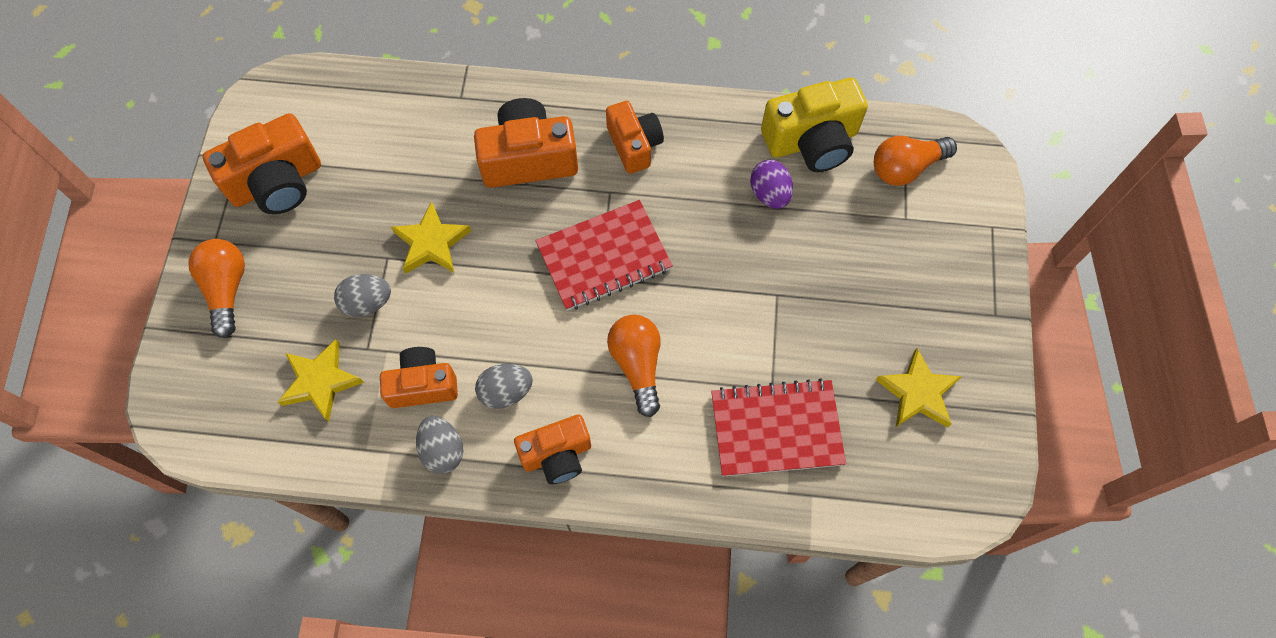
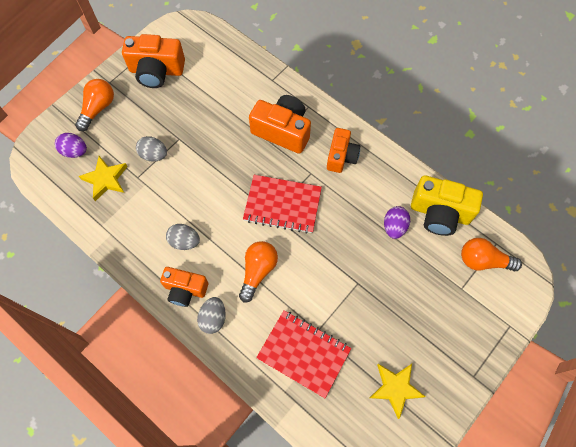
camera: 35 degrees right, 0 degrees up
orange camera [380,347,458,408] -> none
yellow star [391,201,471,274] -> none
grey egg [416,416,463,474] -> grey egg moved to [197,297,226,334]
none -> purple egg [55,133,87,158]

